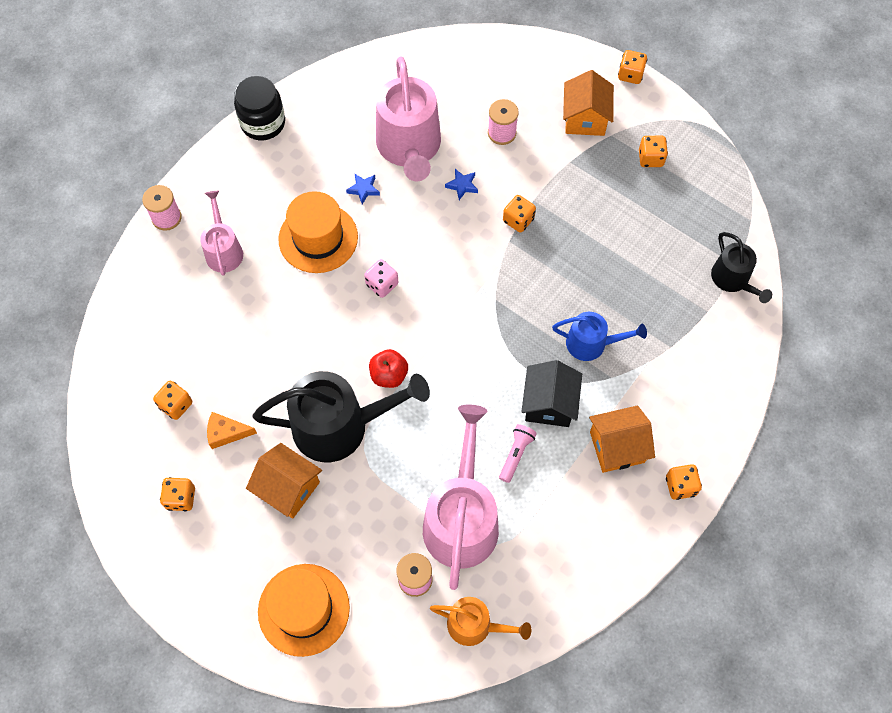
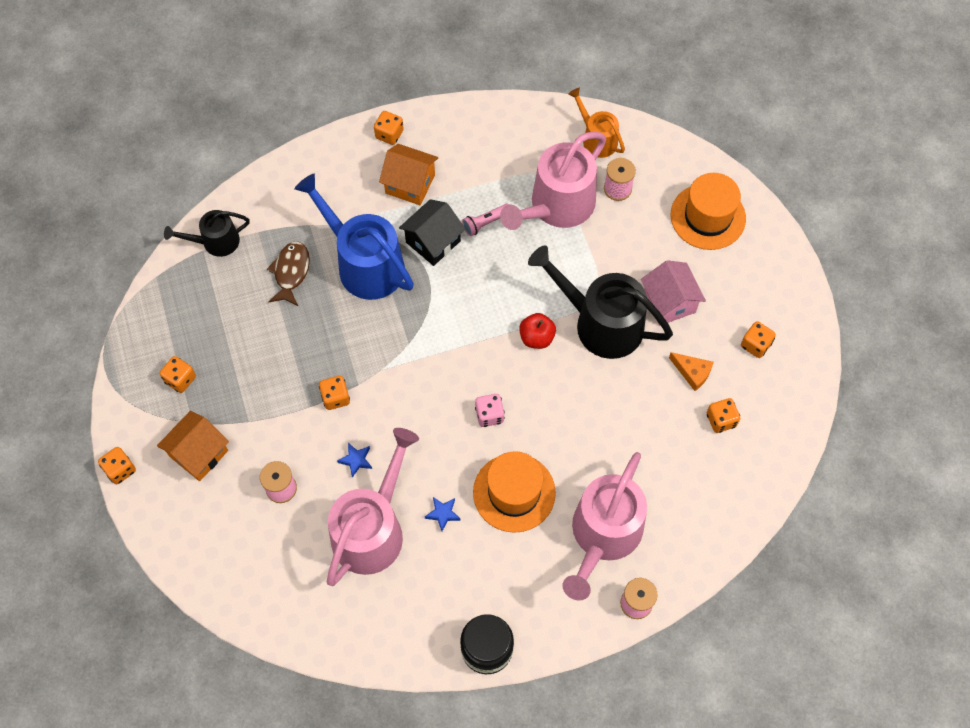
camera: 145 degrees left, 0 degrees up
pink watering can [200,191,243,276] -> pink watering can [562,452,647,601], size x1.81
orange house [246,443,322,519] -> pink house [641,260,706,326]
blue watering can [552,312,647,361] -> blue watering can [294,174,414,300], size x1.81
black watering can [711,232,772,303] -> black watering can turned 120 degrees counterclockwise [164,210,250,257]
none -> brown fish [267,241,310,306]

